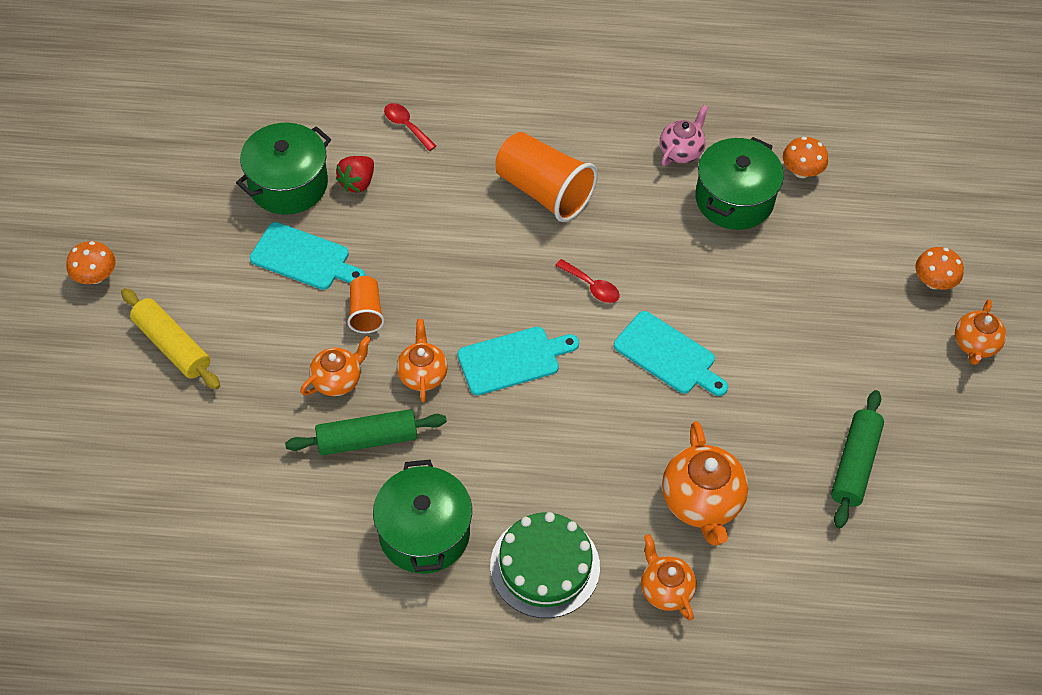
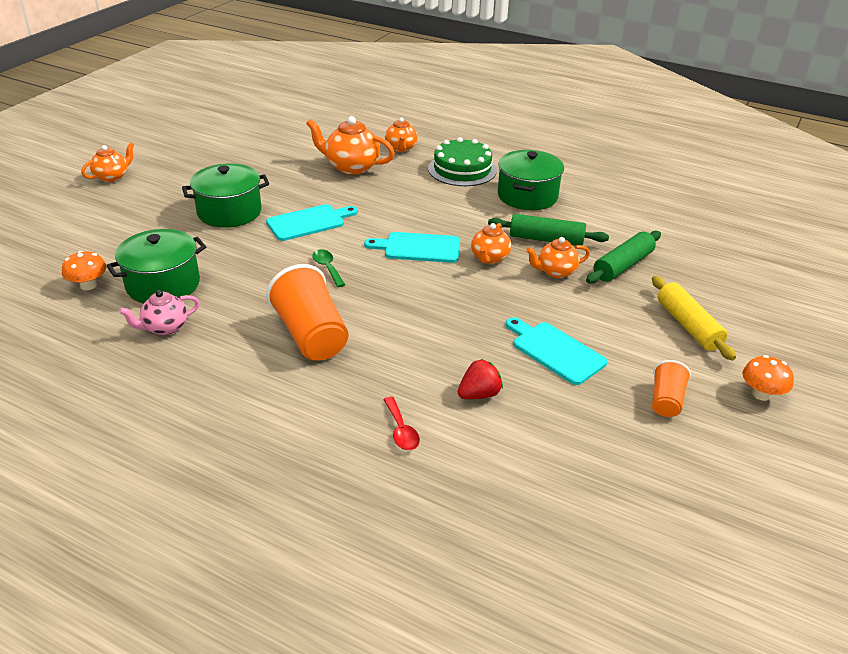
camera: 155 degrees left, 20 degrees down
green pot [236,123,331,215] -> green pot moved to [182,164,269,228]
orange cup [347,276,385,333] -> orange cup moved to [652,360,691,417]
red spoon [555,259,620,303] -> green spoon [312,249,345,287]
turquoise cutting board [614,311,728,396] -> turquoise cutting board turned 90 degrees clockwise [266,204,358,241]
orange teapot [662,421,748,545] -> orange teapot turned 90 degrees counterclockwise [306,116,395,175]
green rolling pin [831,390,884,528] -> green rolling pin moved to [586,231,661,284]
orange mushroom [915,247,964,290] -> none

